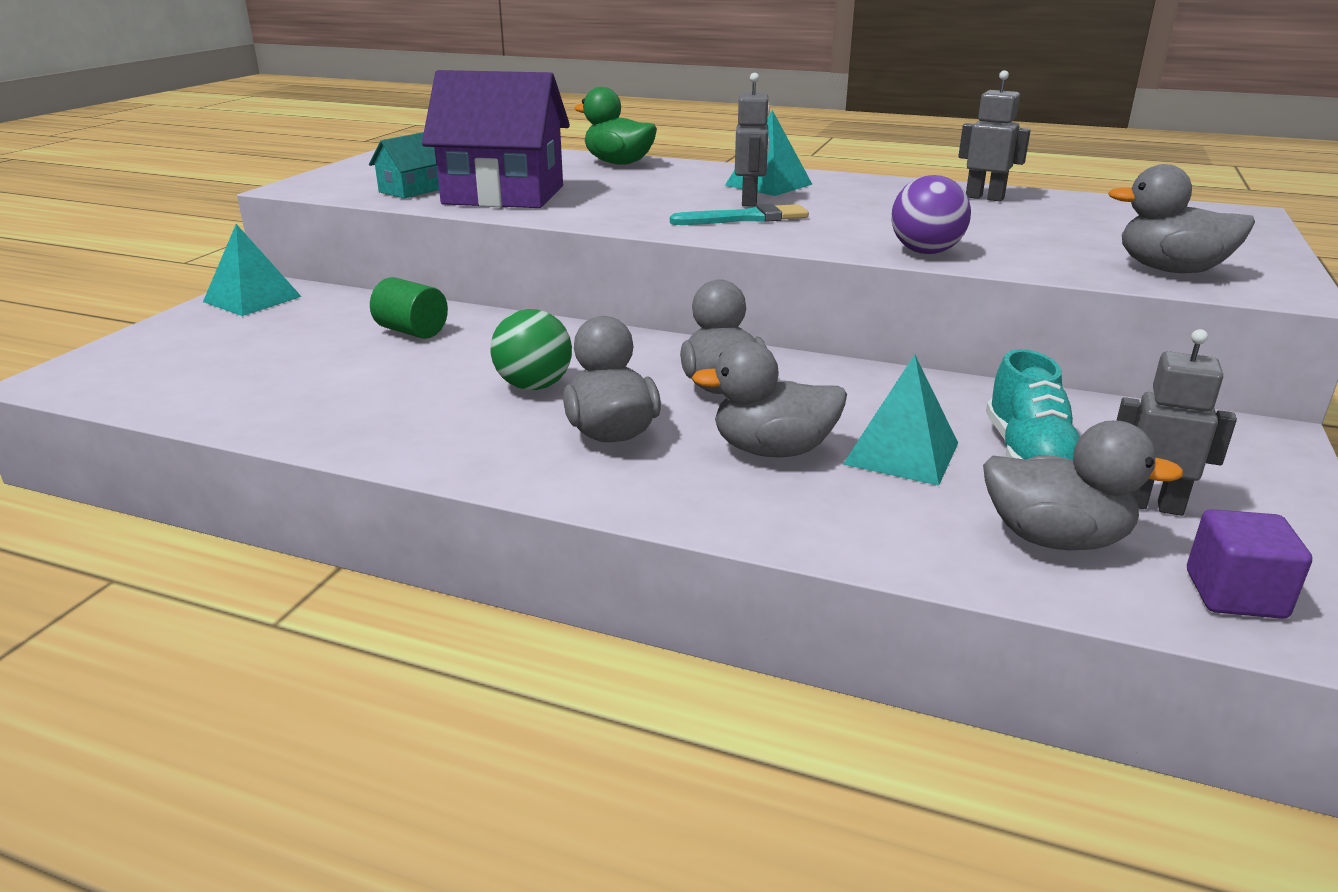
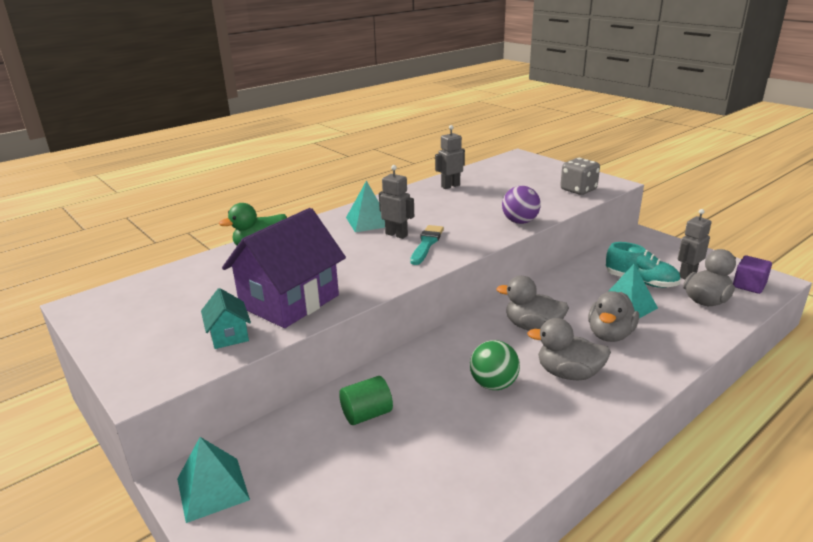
camera: 60 degrees left, 0 degrees up
grey duck [1108,164,1255,273] -> grey dice [560,158,600,195]

